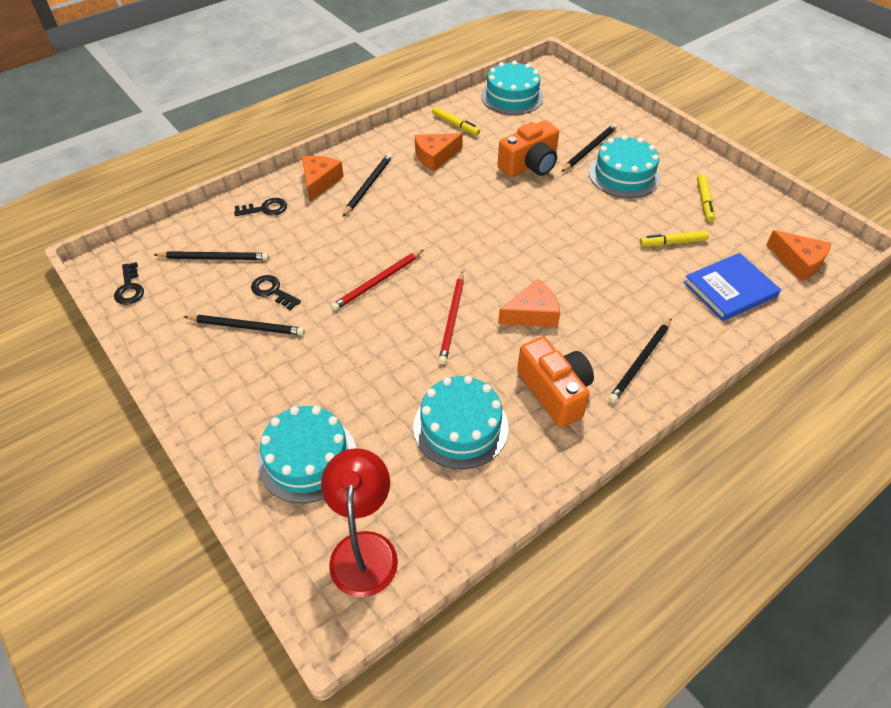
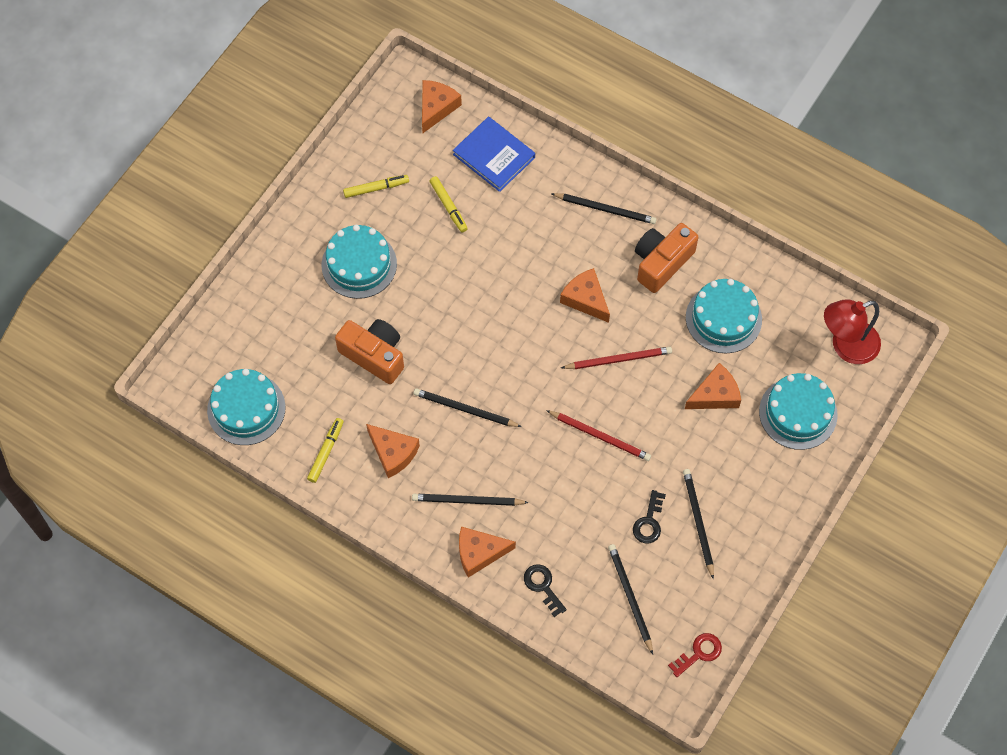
camera: 110 degrees left, 15 degrees up
black key [114,262,144,305] -> red key [668,633,722,677]
black pencil [561,123,617,172] -> black pencil moved to [414,388,522,427]
none -> orange cheese [685,363,741,409]

